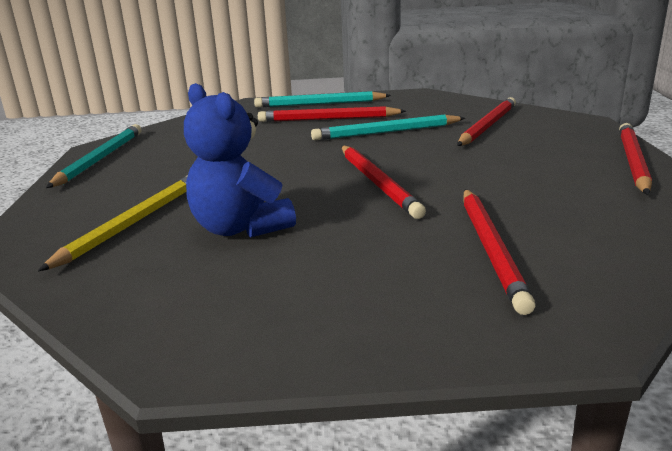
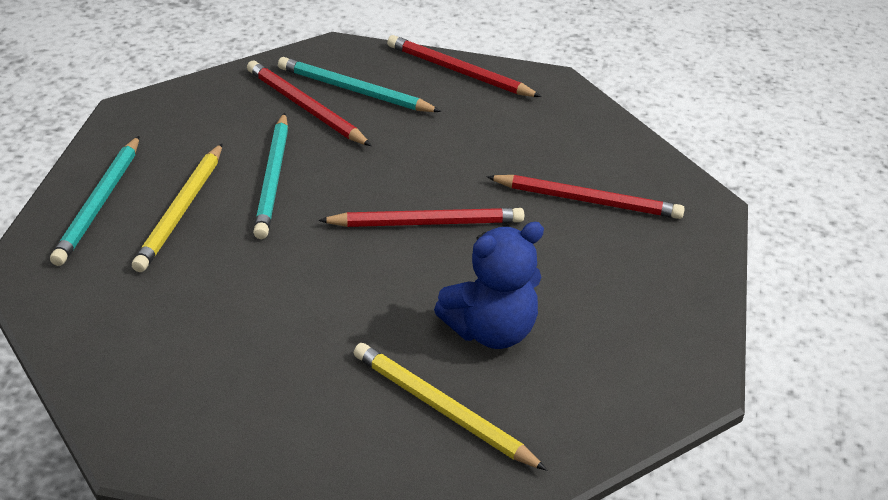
camera: 80 degrees left, 15 degrees up
turquoise pencil [46,124,141,188] -> turquoise pencil moved to [278,57,442,112]
red pencil [258,106,406,122] -> yellow pencil [132,143,223,272]

